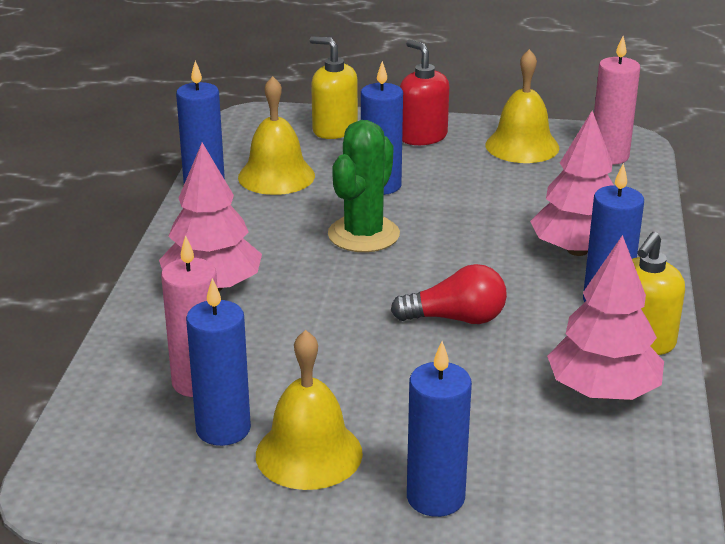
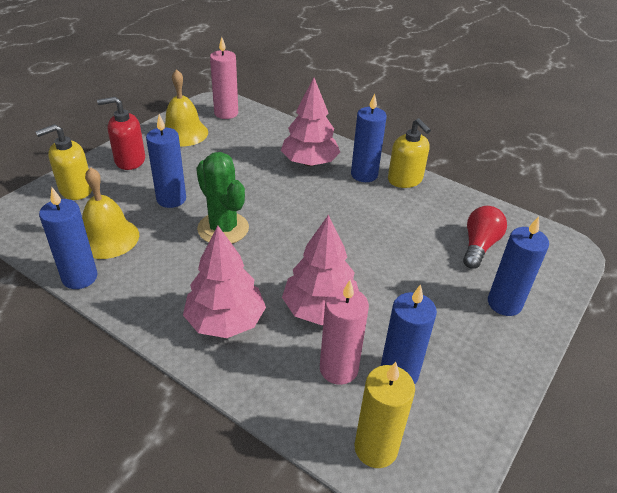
camera: 65 degrees left, 10 degrees up
yellow bell [256,330,363,490] -> none
red light bulb [391,264,507,324] -> red light bulb moved to [463,206,507,269]
pink tree [547,235,664,400] -> pink tree moved to [282,215,359,325]
none -> yellow candle [354,362,415,468]

